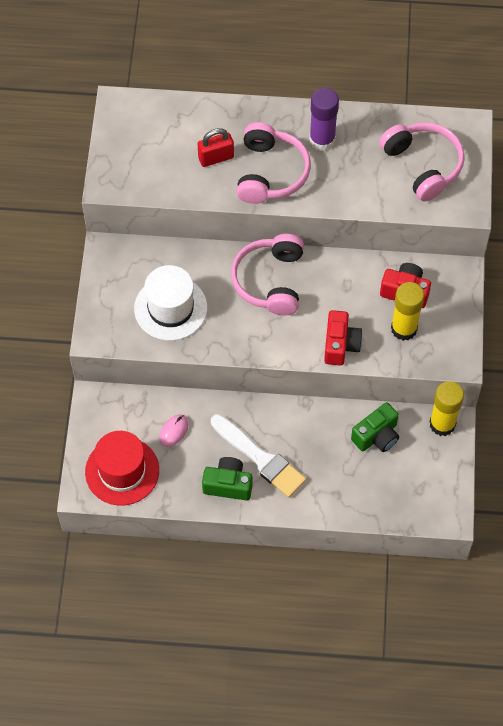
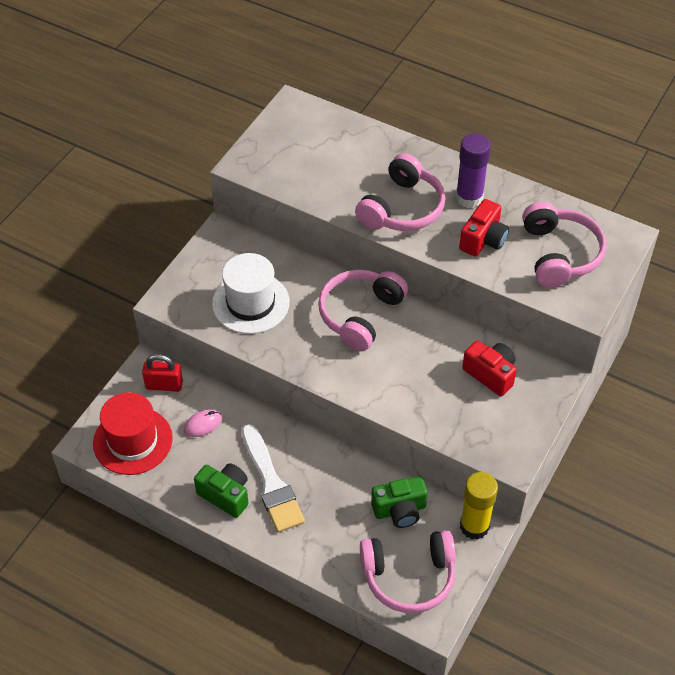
camera: 25 degrees right, 10 degrees down
red padlock [198,128,234,167] -> red padlock moved to [142,354,183,392]
red camera [324,310,363,366] -> red camera moved to [459,199,509,257]
yellow glue stick [391,282,424,341] -> none
none -> pink headphones [360,530,456,613]

